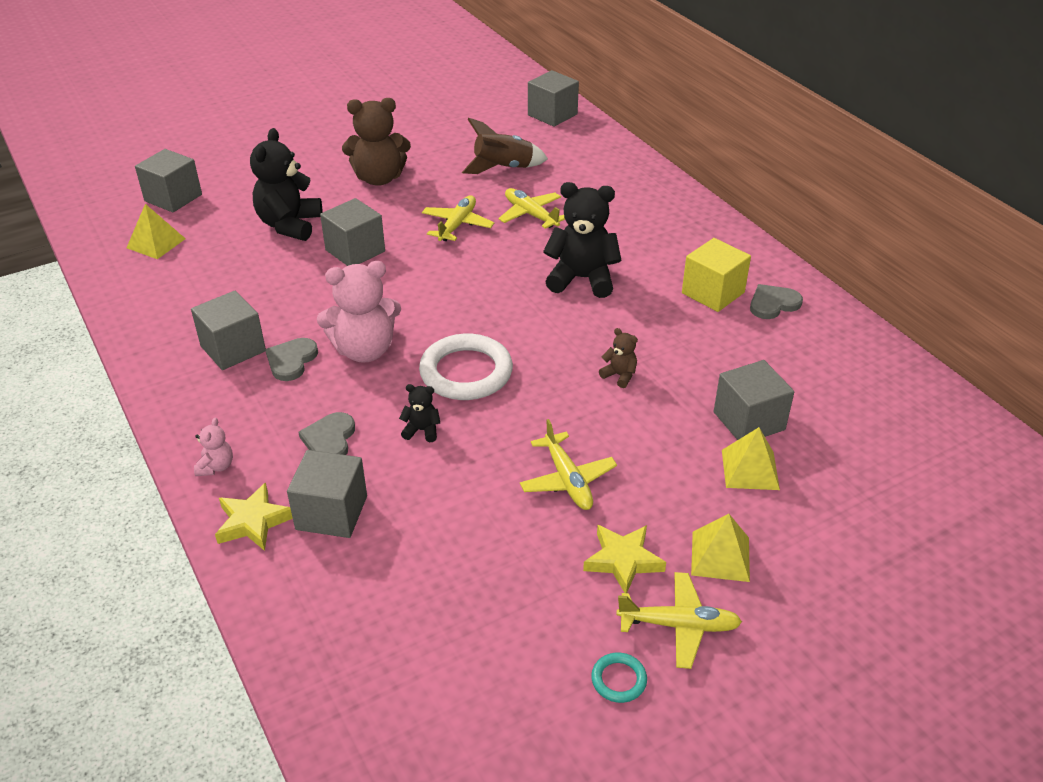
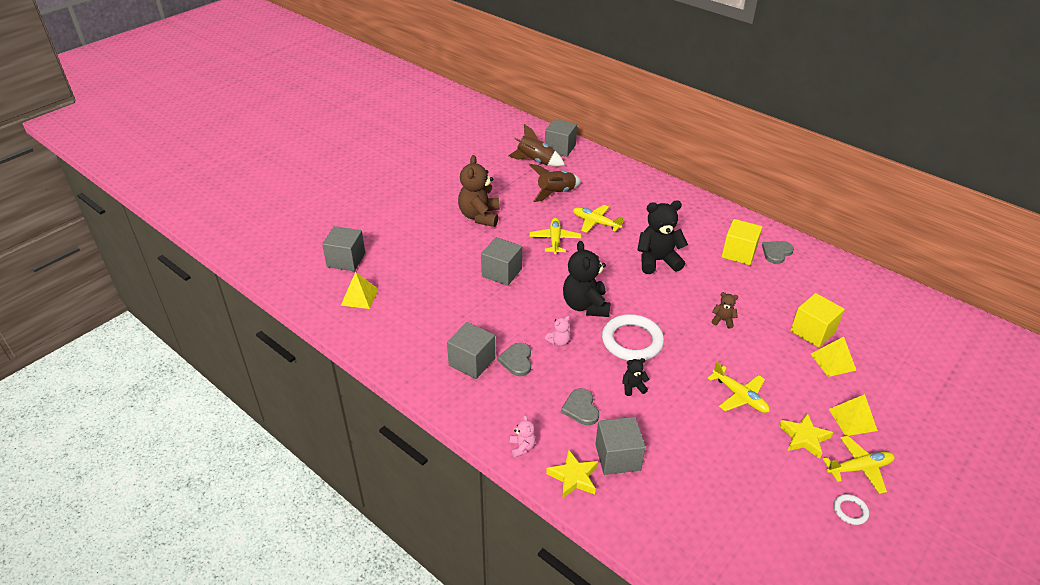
camera: 20 degrees left, 0 degrees up
black teddy bear [250,128,323,241] -> black teddy bear moved to [563,241,611,317]
pink teddy bear [317,261,401,363] -> pink teddy bear [545,316,570,346], size x0.46
brown teddy bear [342,98,411,186] -> brown teddy bear turned 120 degrees clockwise [458,155,500,227]
turquoise ring [591,653,647,703] -> white ring [834,494,869,525]
grey cube [714,360,794,440] -> yellow cube [790,293,845,348]
none -> brown rocket [508,124,565,167]

